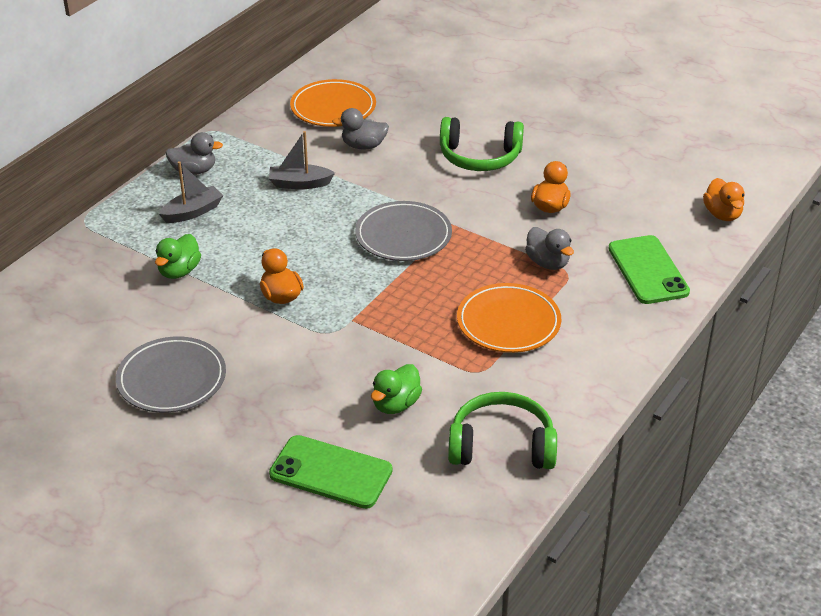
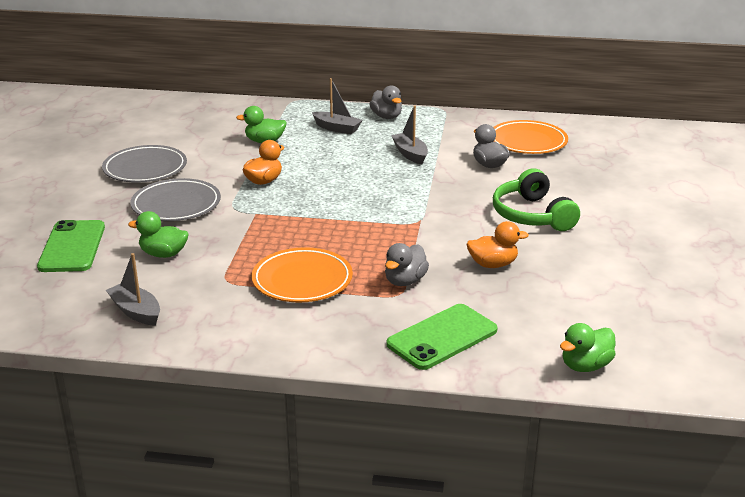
camera: 65 degrees right, 10 degrees down
grey plate [355,201,452,261] -> grey plate moved to [130,178,221,221]
green headphones [448,392,557,469] -> grey boat [106,253,160,326]
orange duck [703,178,744,221] -> green duck [560,323,616,372]

